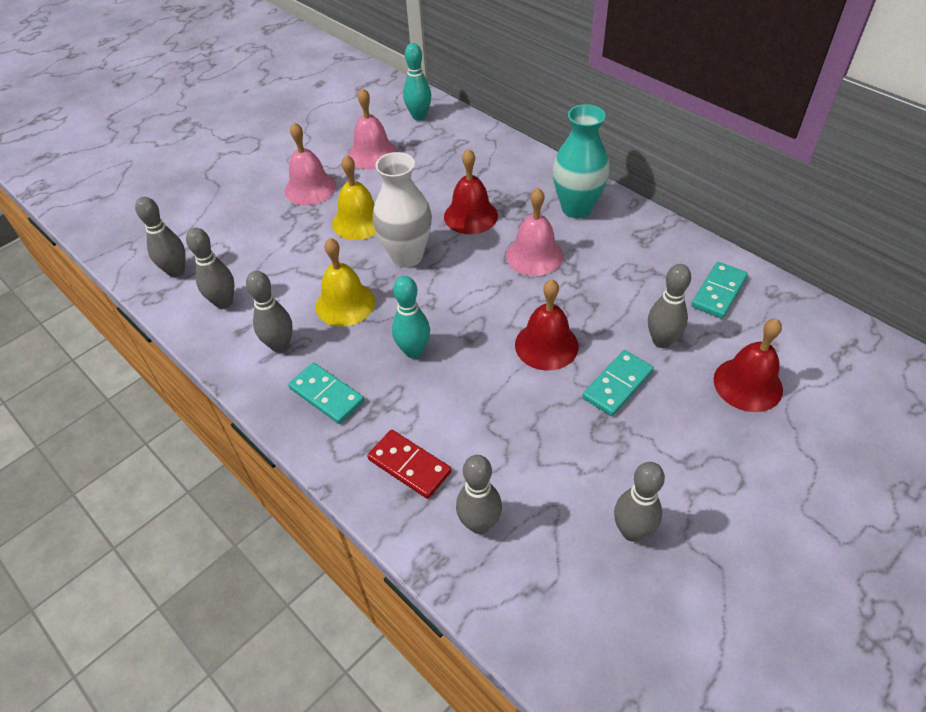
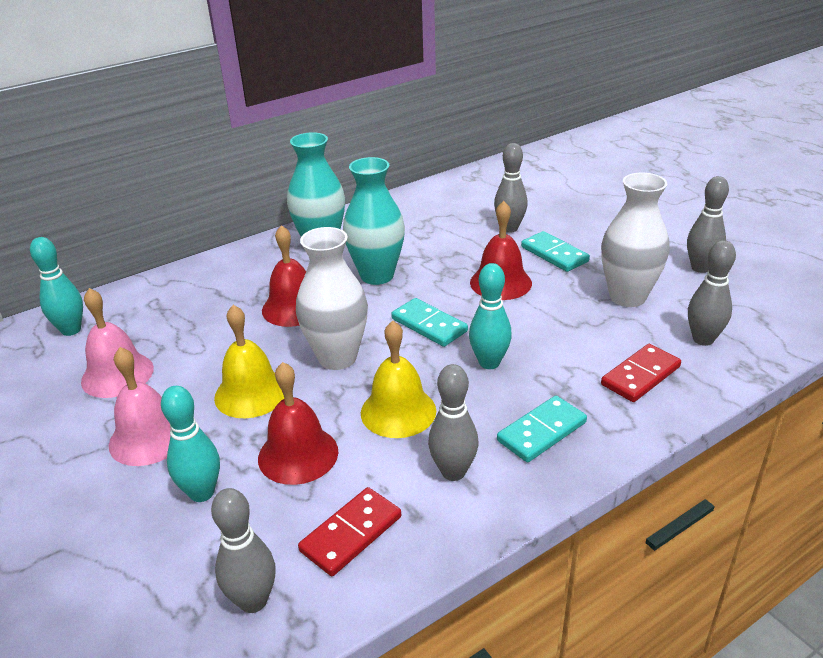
camera: 80 degrees left, 15 degrees down
grey bowling pin [186,228,235,309] -> red domino [298,487,401,576]
pink bell [506,188,563,276] -> turquoise vase [343,157,405,285]
turquoise domino [691,262,748,319] -> turquoise domino moved to [391,298,468,347]
red bell [713,319,783,412] -> red bell moved to [258,362,338,485]
none -> turquoise bowling pin [161,386,220,502]
none -> white vase [601,172,669,307]

